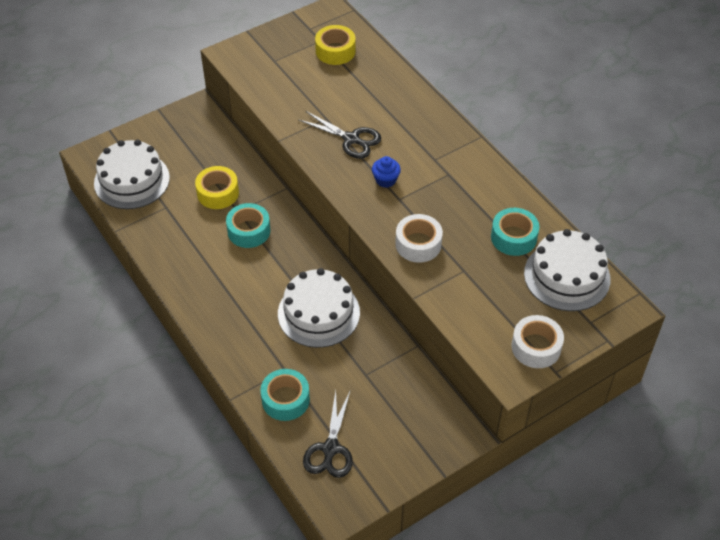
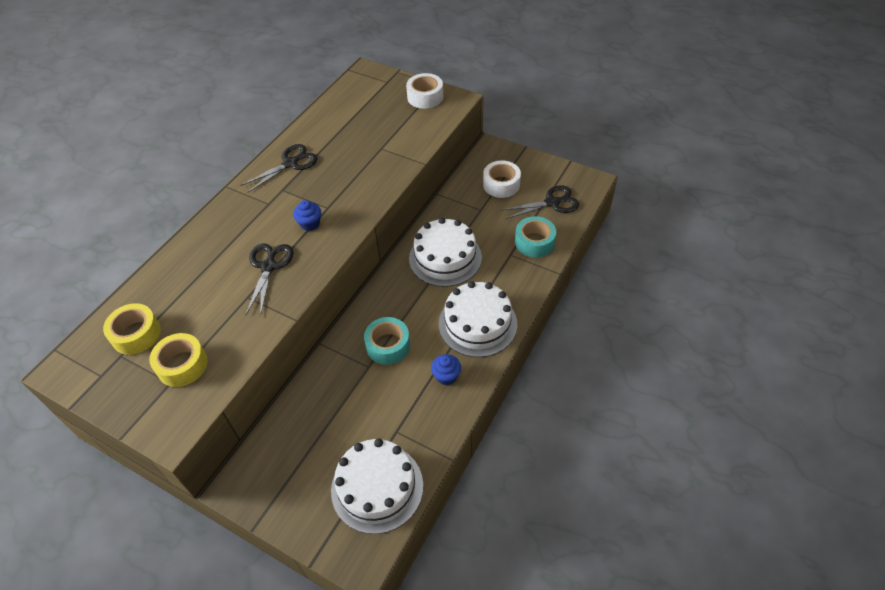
camera: 115 degrees left, 0 degrees up
yellow tape [195,166,239,209] -> yellow tape moved to [149,333,208,387]
white tape [395,214,443,263] -> white tape moved to [483,161,521,198]
turquoise tape [491,208,539,256] -> none
white cake [524,229,610,311] -> white cake moved to [439,281,517,357]
none -> black scissors [240,144,318,193]
none -> blue cupcake [431,354,461,385]

